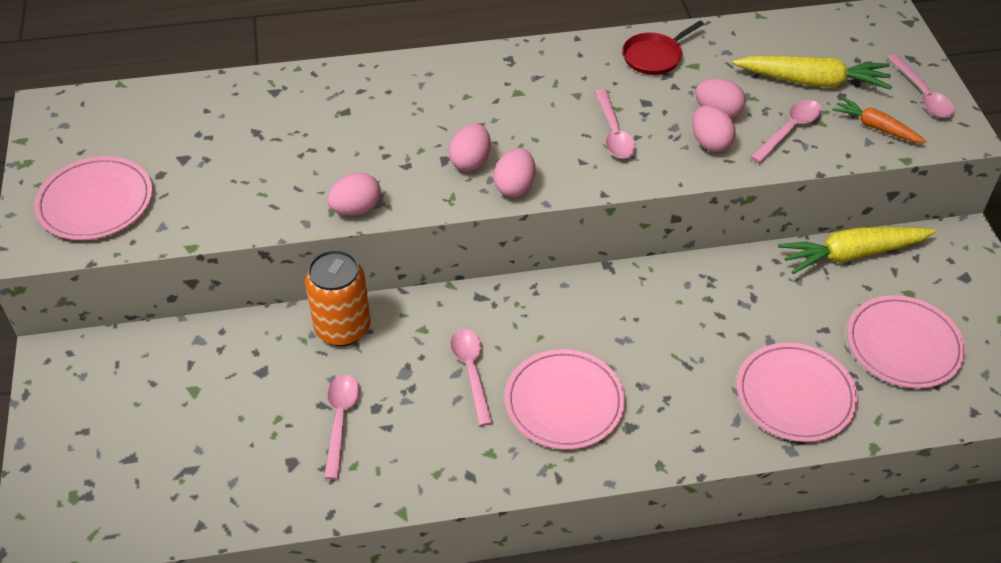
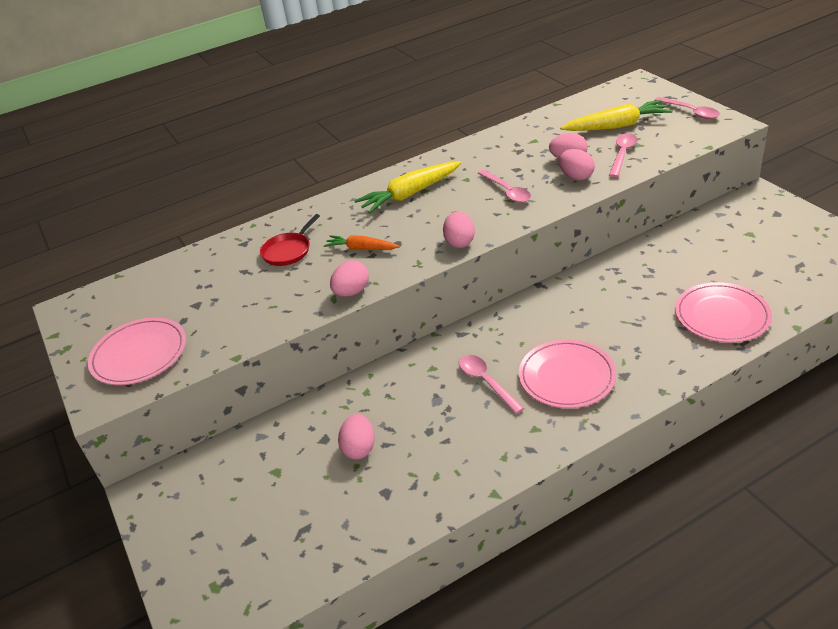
camera: 15 degrees left, 10 degrees down
orange can [305,250,371,346] -> none
pink spoon [324,375,359,479] -> none
pink egg [448,124,491,171] -> pink egg moved to [338,414,375,460]
red pan [622,21,704,75] -> red pan moved to [260,214,320,266]
yellow carrot [778,227,936,274] -> yellow carrot moved to [354,161,461,214]
orange carrot [832,97,927,143] -> orange carrot moved to [324,235,400,250]
pink plate [847,295,966,388] -> none

